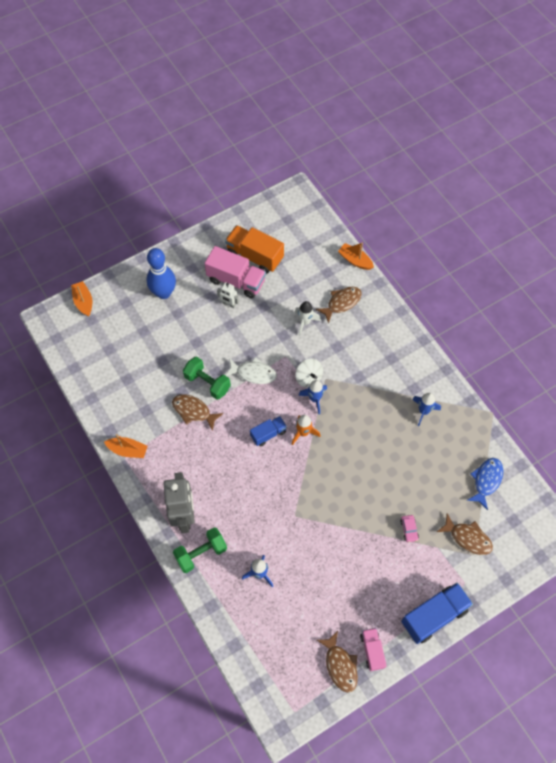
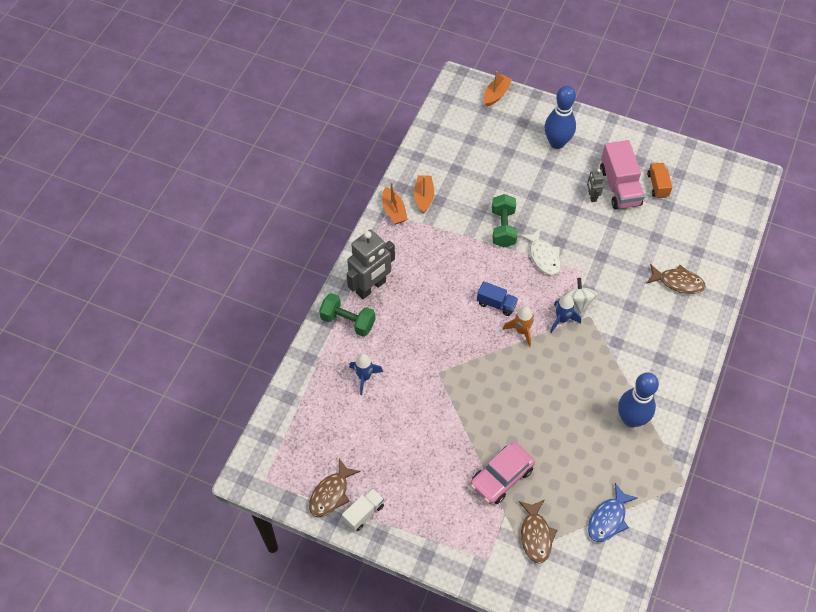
camera: 55 degrees right, 5 degrees down
brown fish [172,394,224,431] -> none
white robot [217,282,239,308] -> grey robot [587,169,604,202]
orange truck [225,225,284,274] -> orange truck [647,163,672,198], size x0.57
white rocket [295,301,321,336] -> none
white spinning top [295,358,323,387] -> white spinning top turned 150 degrees clockwise [563,278,597,313]
orange boat [338,242,374,270] -> orange boat moved to [414,175,434,214]
pink truck [360,628,387,671] -> white truck [342,488,384,532]
pink car [400,515,419,543] -> pink car [471,442,535,504], size x2.14
blue truck [401,583,473,644] -> none
blue rocket [412,393,441,426] -> blue bowling pin [618,372,659,427]
blue fish [467,458,503,510] -> blue fish turned 135 degrees clockwise [588,483,638,542]

